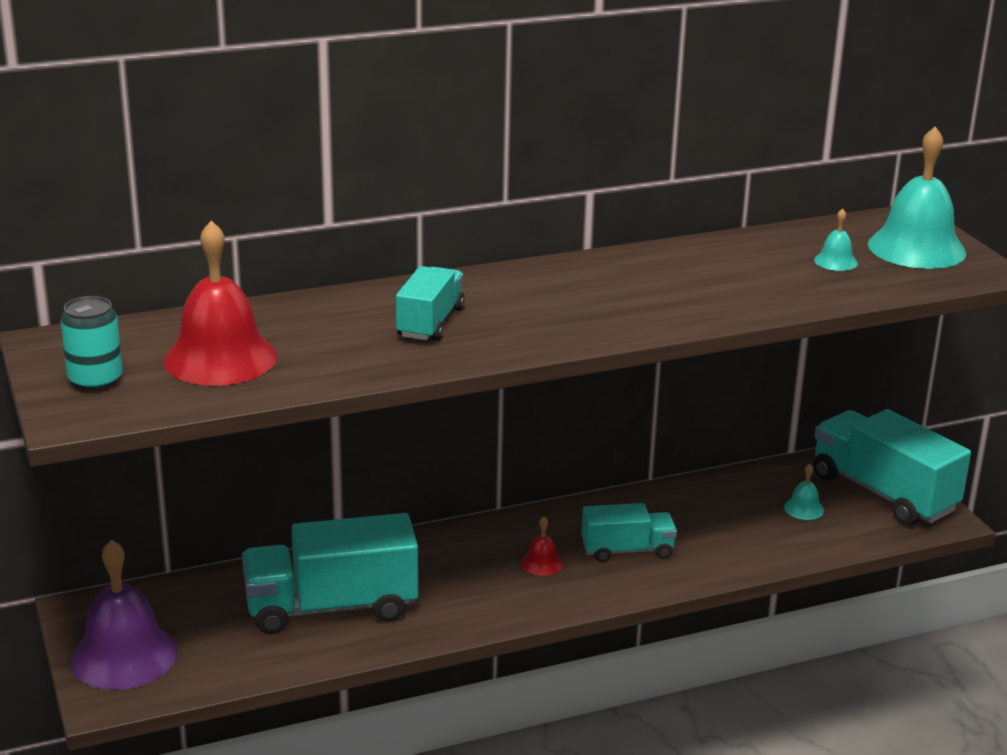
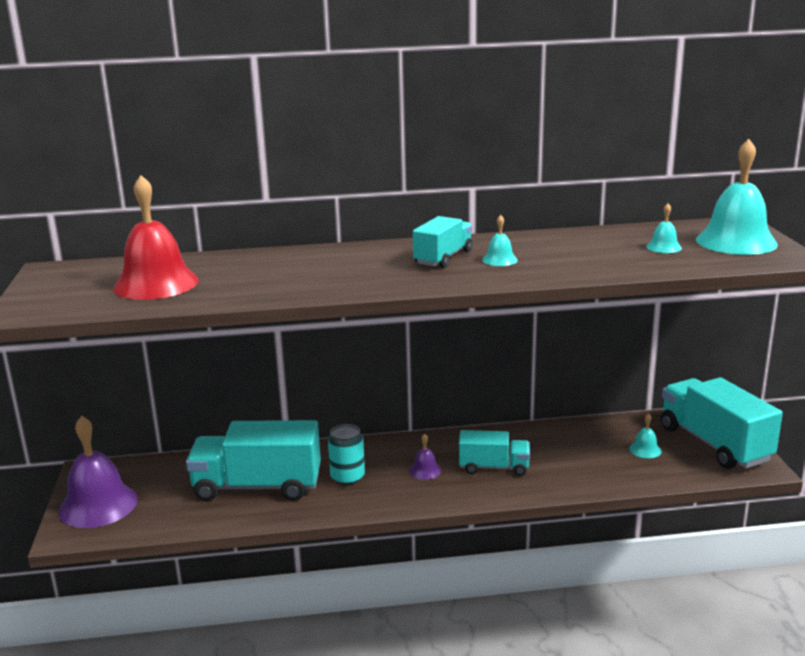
camera: 15 degrees right, 5 degrees down
turquoise can [60,296,123,391] -> turquoise can moved to [328,424,365,485]
turquoise truck [396,266,465,341] -> turquoise truck moved to [413,216,473,268]
red bell [521,517,563,576] -> purple bell [409,434,442,480]
none -> turquoise bell [482,215,518,266]

